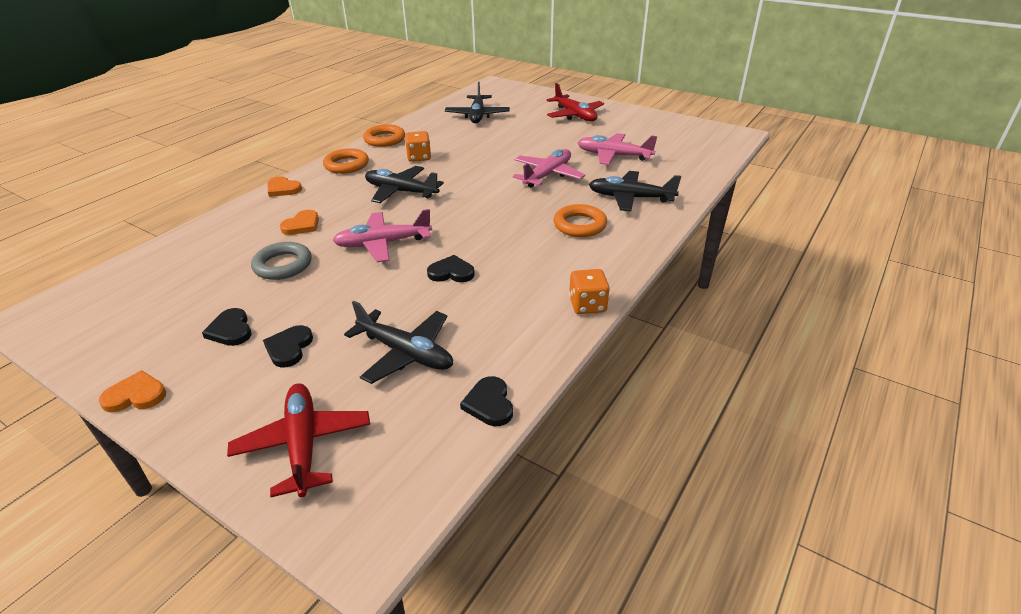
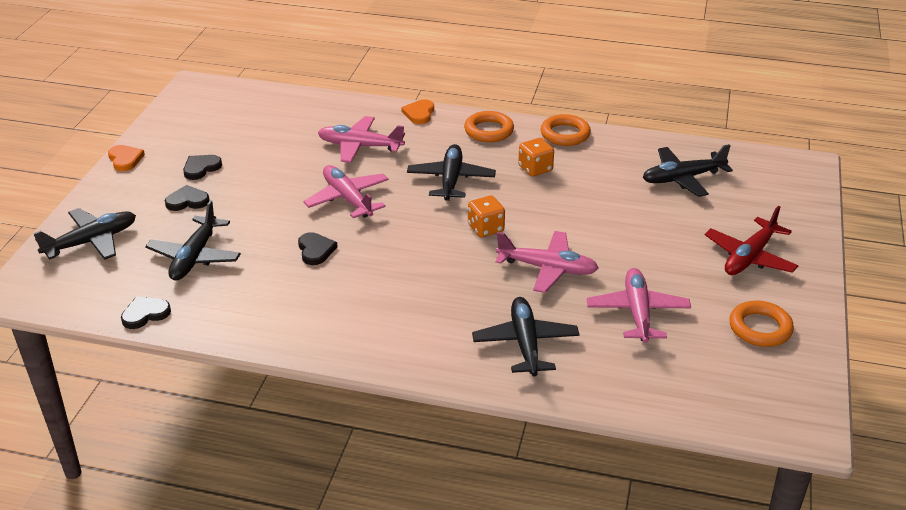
camera: 70 degrees right, 0 degrees up
red plane [227,383,370,497] -> black plane [33,208,136,260]
grey ring [251,242,311,280] -> none
orange heart [280,210,319,235] -> pink plane [318,116,405,163]
orange ring [553,204,607,237] -> orange ring moved to [729,301,794,347]
orange dice [569,269,610,314] -> orange dice moved to [468,195,505,237]

